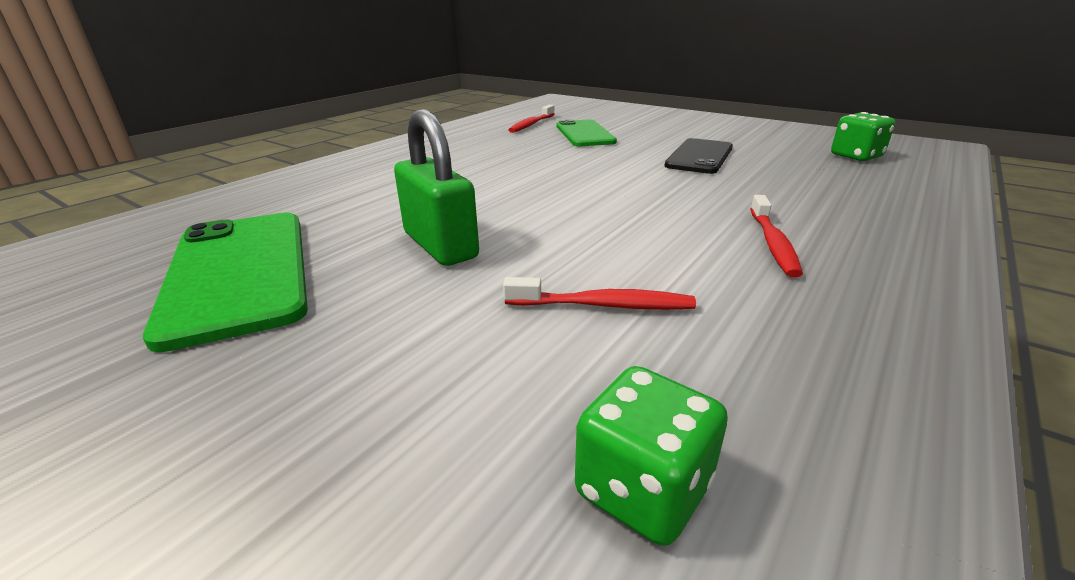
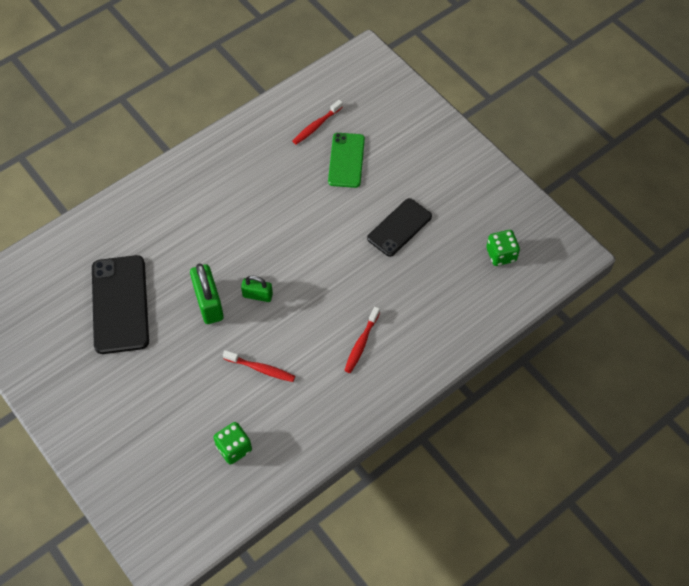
camera: 15 degrees right, 30 degrees up
green phone [143,212,308,352] -> black phone [92,255,149,354]
none -> green padlock [241,276,273,302]

